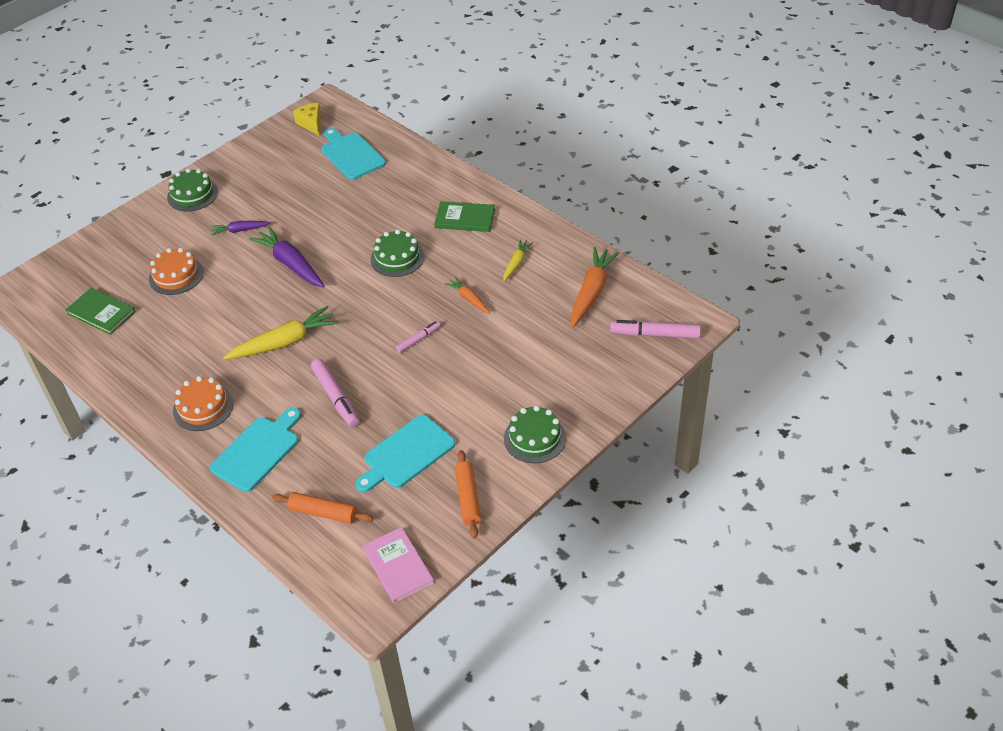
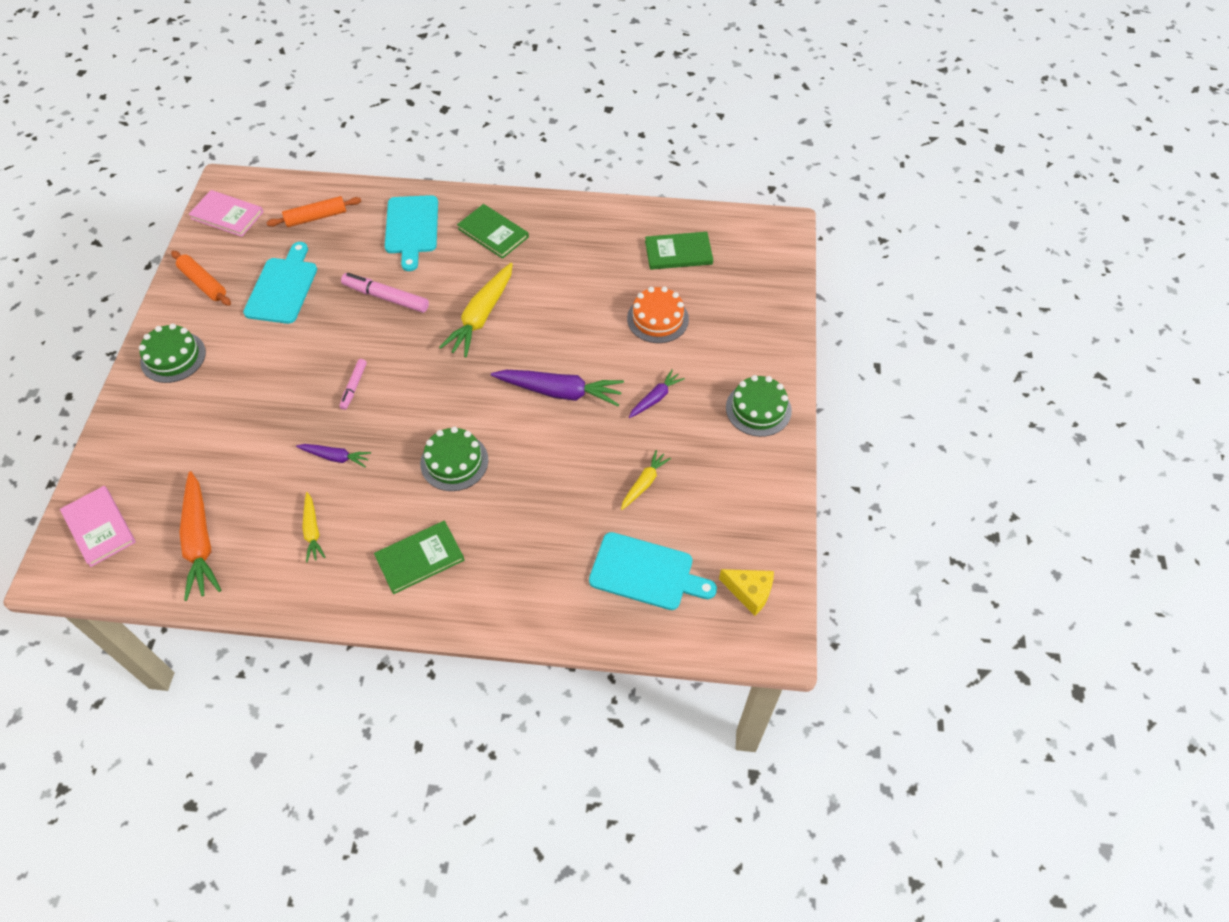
camera: 140 degrees right, 10 degrees up
orange cake [173,376,233,431] -> green book [457,204,529,259]
orange carrot [444,276,490,313] -> purple carrot [296,444,371,467]
pink marker [610,320,701,338] -> pink book [60,486,136,567]
none -> yellow carrot [621,450,671,510]

